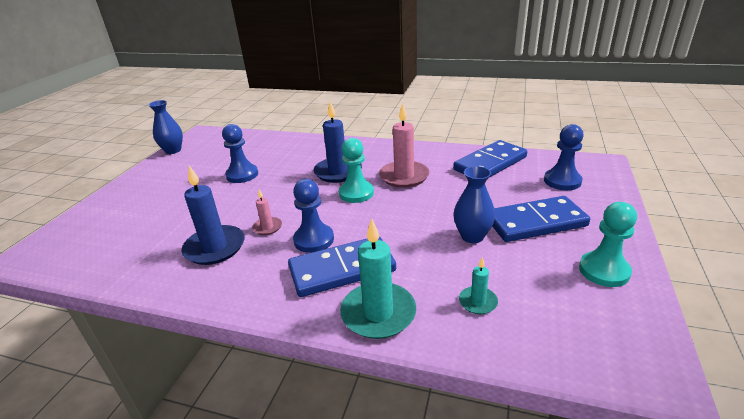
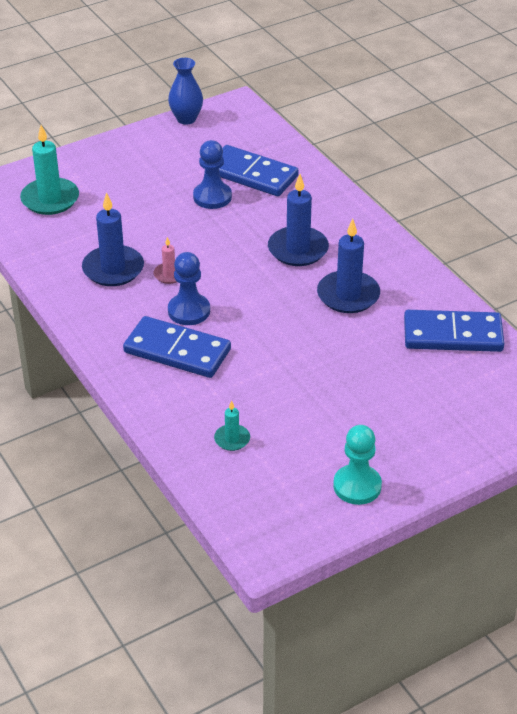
camera: 40 degrees right, 10 degrees up
turquoise pawn [339,138,374,203] -> none
turquoise candle [340,219,416,339] -> turquoise candle moved to [20,125,79,215]
pink candle [379,103,430,188] -> blue candle [317,219,380,313]
blue vase [454,166,495,243] -> none
blue domino [492,196,590,242] -> blue domino moved to [219,145,299,196]
blue pawn [544,124,584,190] -> none

